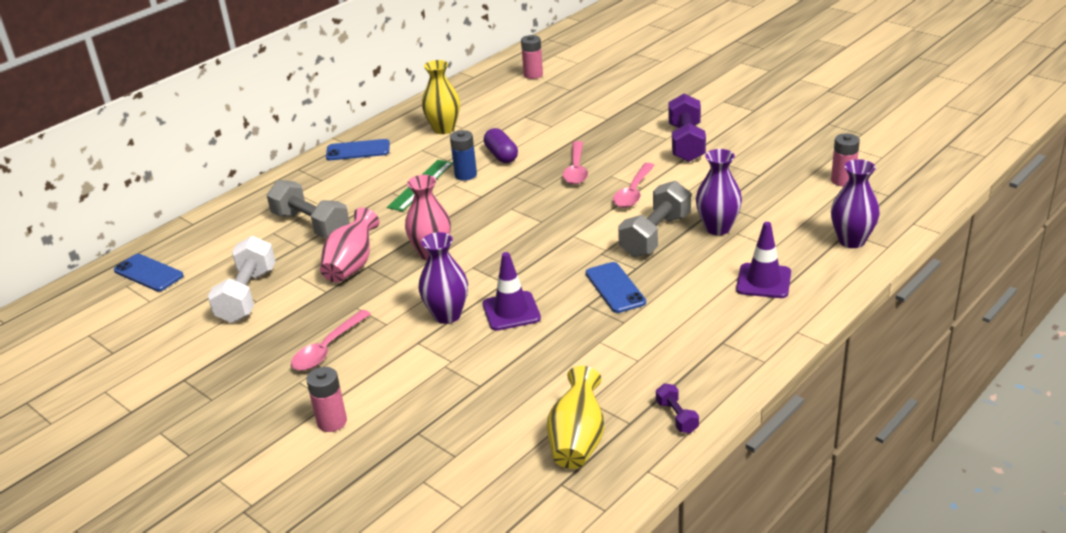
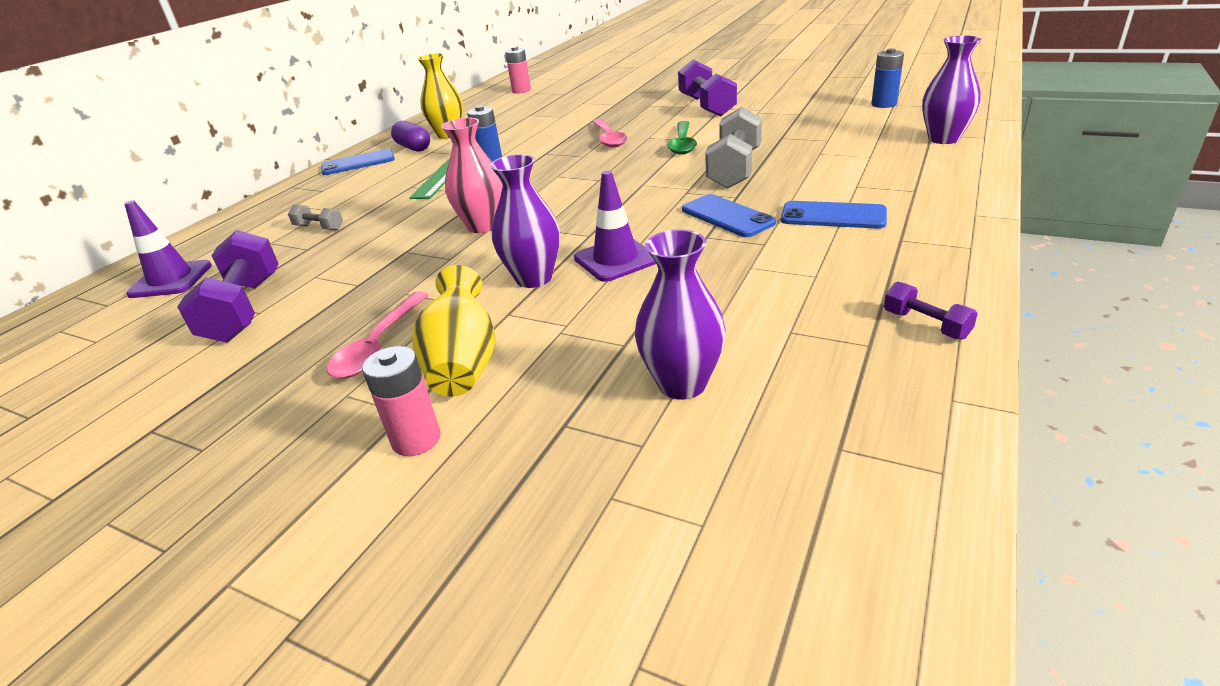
camera: 15 degrees left, 0 degrees up
blue phone [114,254,184,291] -> blue phone moved to [781,201,887,229]
white dumbbell [208,236,276,323] -> purple dumbbell [177,230,279,342]
grey dumbbell [267,180,350,238] -> grey dumbbell [288,204,343,231], size x0.48
pink vase [320,207,380,283] -> none
purple capsule [484,128,518,163] -> purple capsule moved to [391,121,430,152]
yellow vase [547,366,604,469] -> yellow vase moved to [412,265,495,397]
pink spoon [613,163,655,208] -> green spoon [667,121,697,155]
purple vase [696,149,742,235] -> purple vase moved to [635,230,726,400]
purple traffic cone [736,222,791,298] -> purple traffic cone moved to [124,200,212,298]
pink battery [831,133,860,186] -> blue battery [871,48,904,108]

